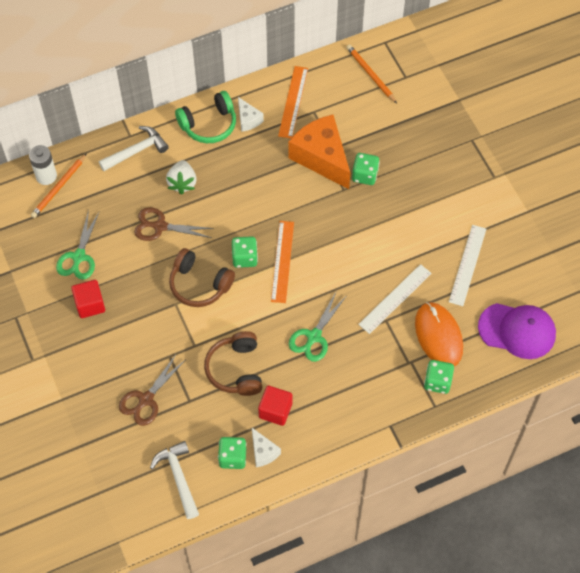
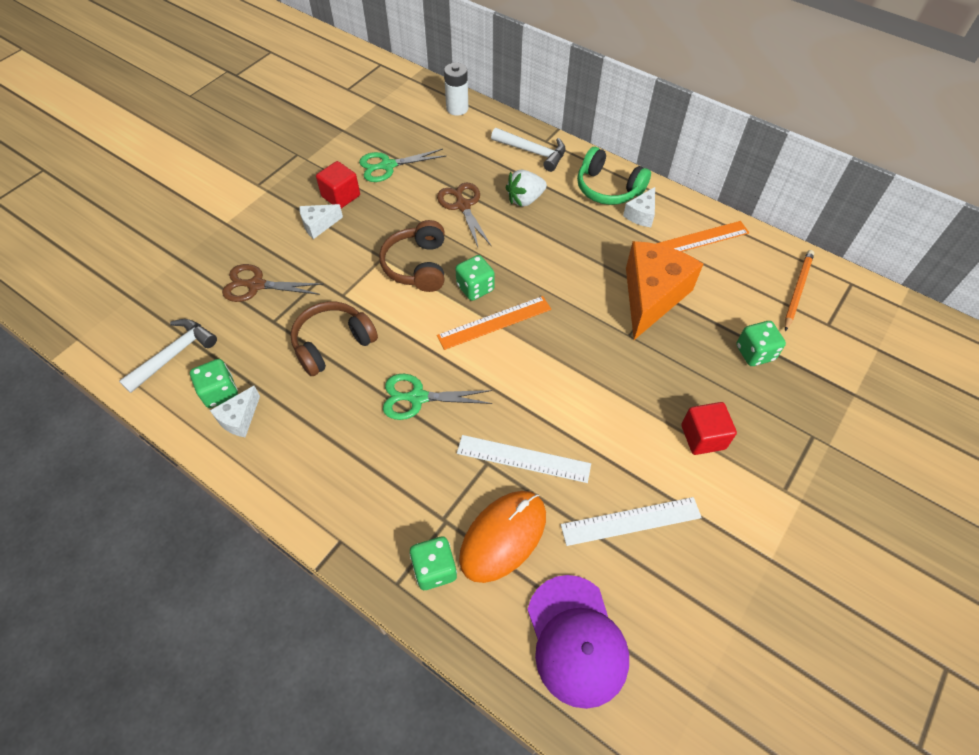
camera: 60 degrees right, 5 degrees down
orange pencil [31,153,87,218] -> none
red cube [258,386,292,426] -> red cube moved to [681,402,737,455]
green dice [352,153,380,185] -> green dice moved to [736,321,786,366]
none -> white cheese [299,204,343,239]

